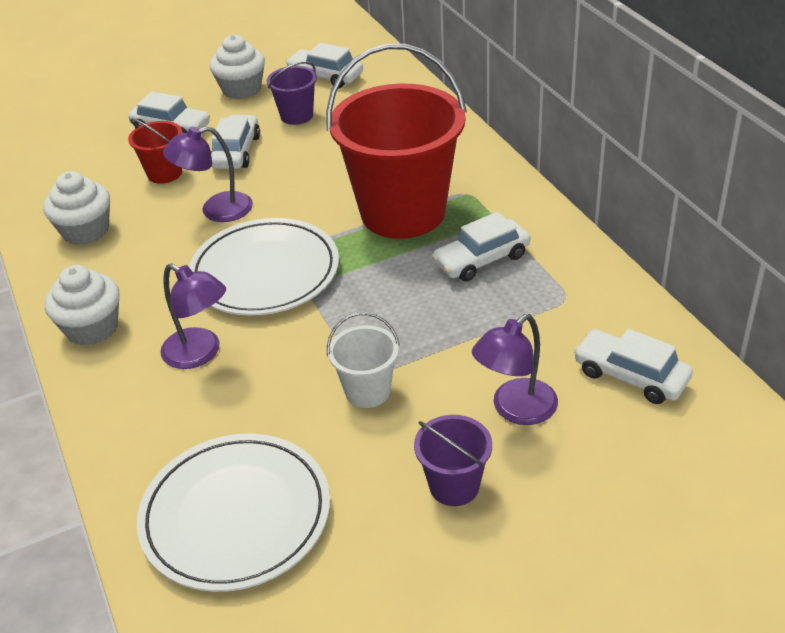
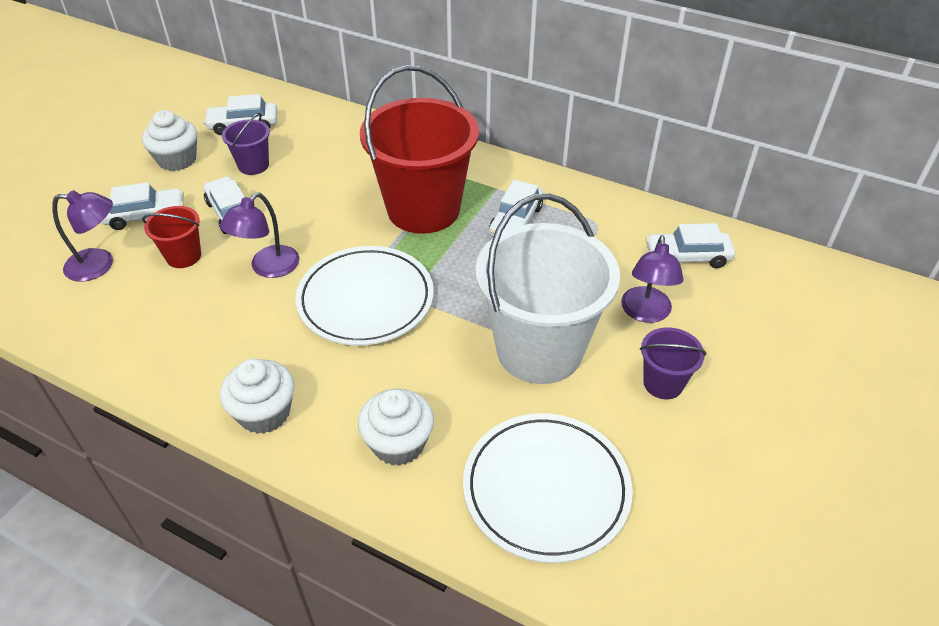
camera: 40 degrees left, 5 degrees up
white cupcake [43,171,110,245] -> white cupcake moved to [358,389,434,466]
purple lamp [160,263,226,369] -> purple lamp moved to [52,190,113,282]
white bucket [327,312,400,408] -> white bucket [475,194,620,384], size x2.26

